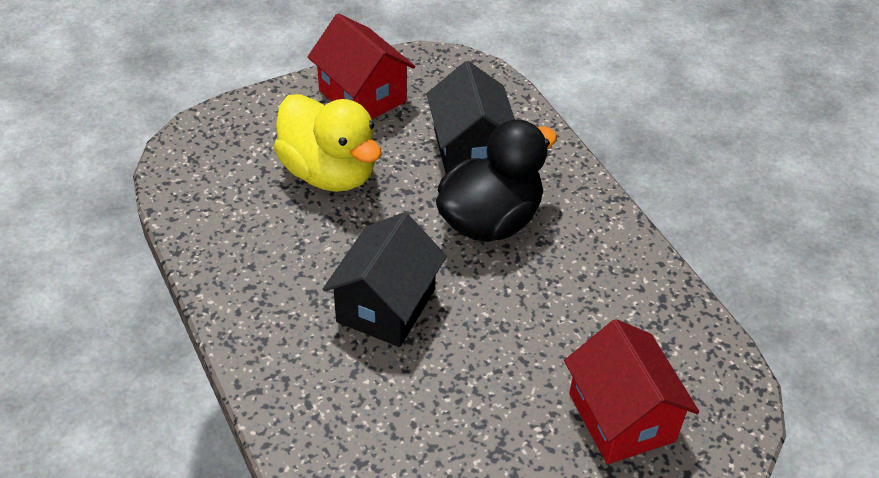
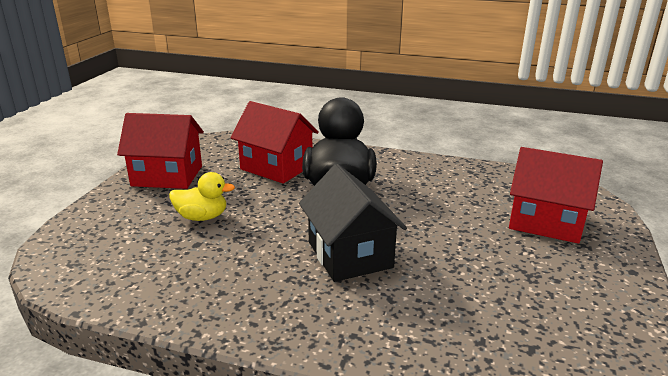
camera: 45 degrees left, 20 degrees down
yellow duck [274,94,382,192] -> yellow duck [169,172,235,221], size x0.53
black house [426,61,515,174] -> red house [231,101,319,184]

